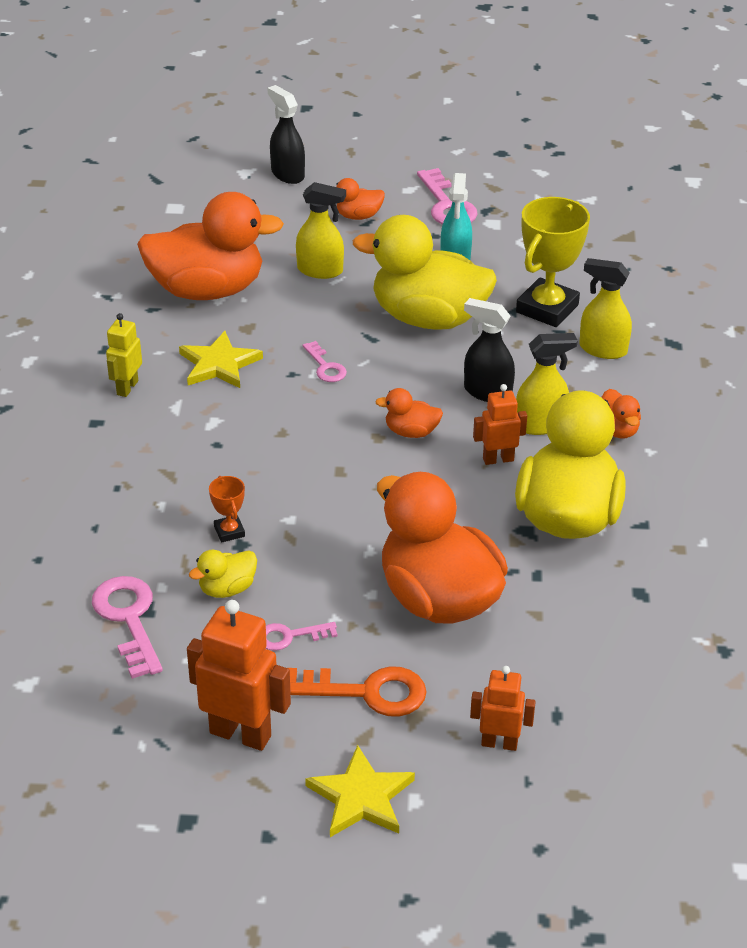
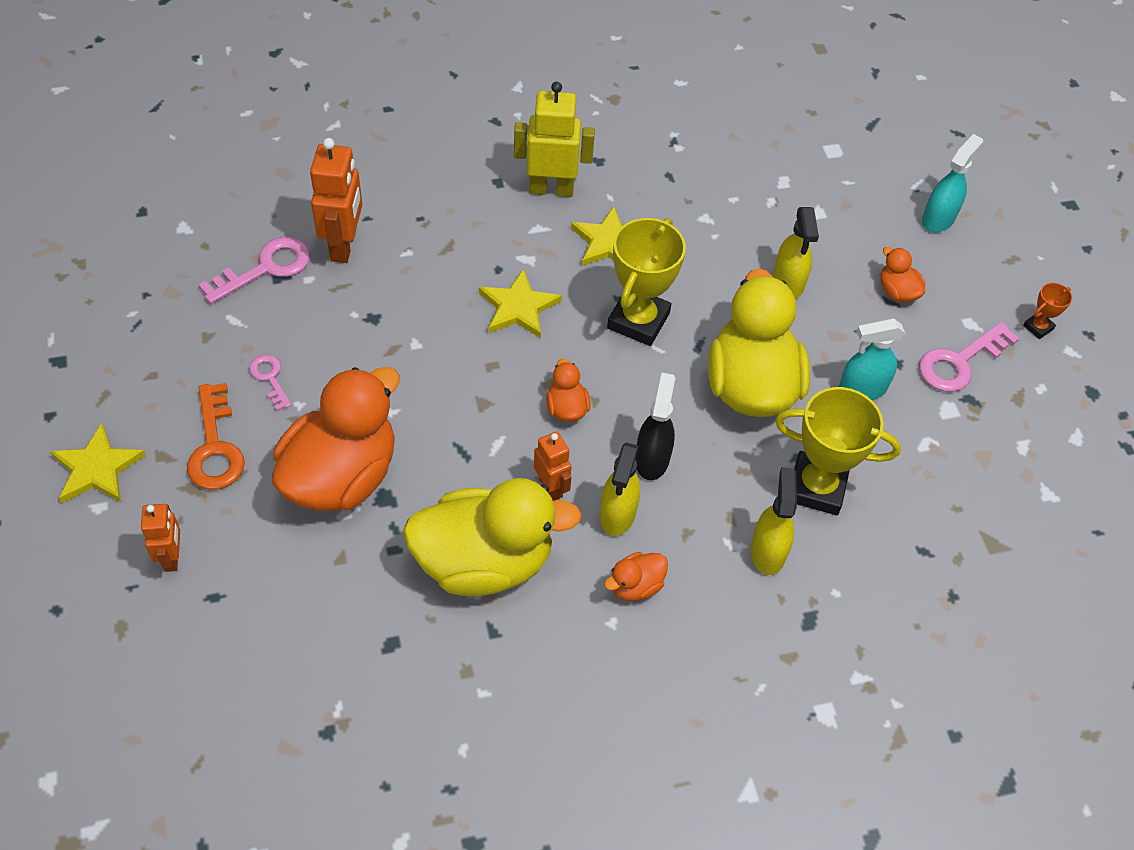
camera: 70 degrees right, 15 degrees up
yellow robot [106,313,142,397] -> yellow robot [514,82,595,197], size x1.68
orange duck [137,192,284,300] -> none
orange robot [187,600,291,751] -> orange robot moved to [310,138,363,263]
yellow duck [189,550,257,598] -> none
orange trophy [209,476,245,542] -> orange trophy moved to [1023,283,1073,339]
black spray bottle [268,85,305,184] -> turquoise spray bottle [922,134,983,232]
pink key [302,341,347,382] -> yellow trophy [607,218,686,346]
yellow spray bottle [516,333,578,435] -> yellow spray bottle turned 45 degrees clockwise [600,442,640,536]
none -> yellow star [479,268,562,339]

